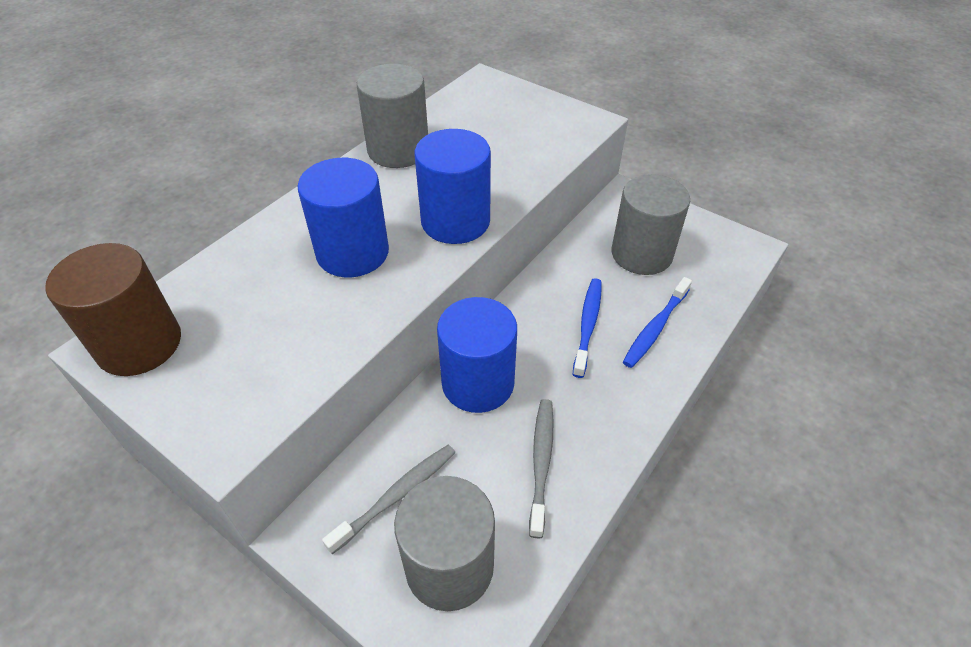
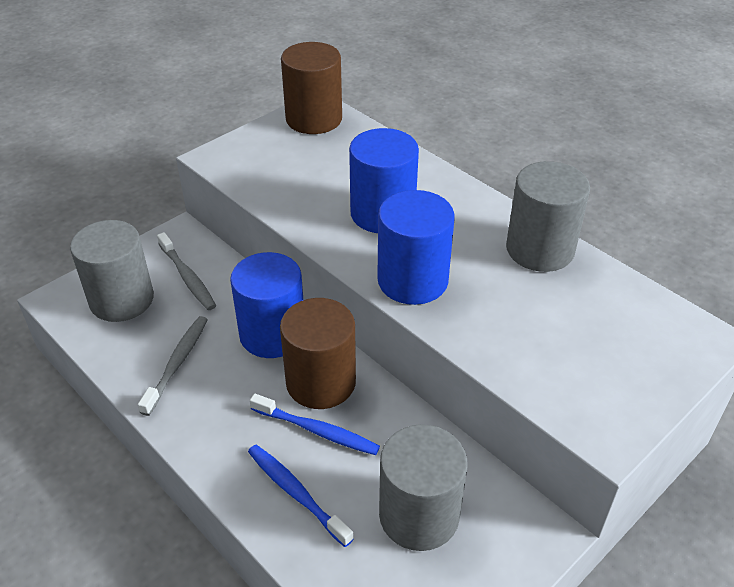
camera: 100 degrees right, 5 degrees down
grey toothbrush [529,399,553,538] -> grey toothbrush turned 90 degrees counterclockwise [138,316,208,416]
none -> brown cylinder [280,298,356,409]

